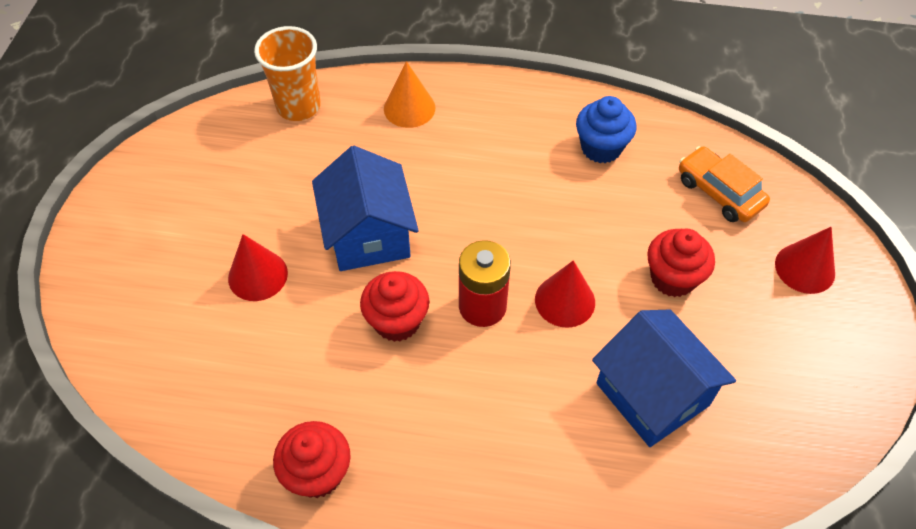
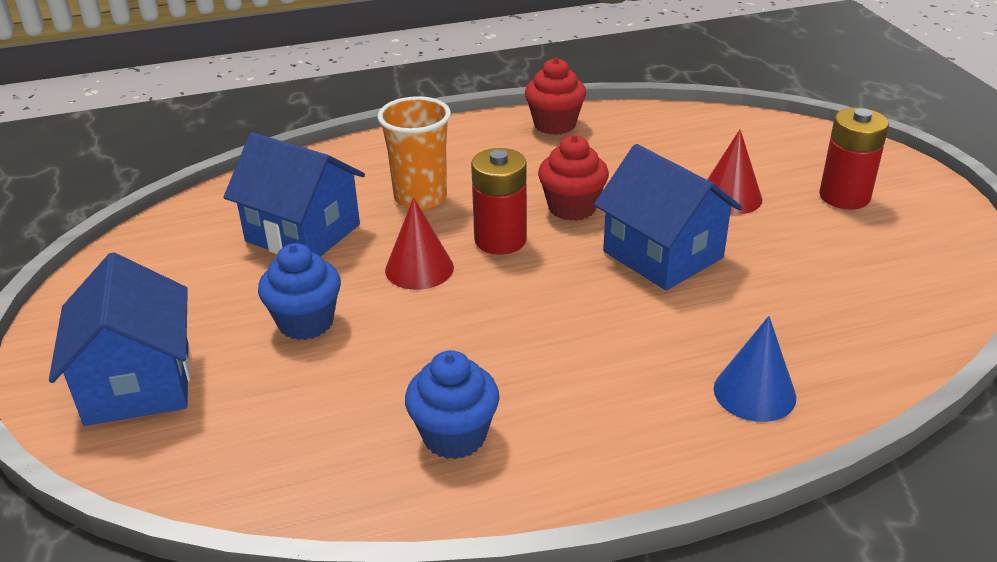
camera: 155 degrees right, 20 degrees down
orange cup [254,26,321,121] -> orange cup moved to [378,96,451,210]
orange cone [384,61,436,128] -> blue cone [714,316,796,422]
red cupcake [647,229,715,297] -> blue cupcake [258,243,341,340]
orange car [679,146,770,222] -> none
red cone [775,227,835,294] -> blue house [49,252,190,426]
none -> red battery [819,108,889,209]

